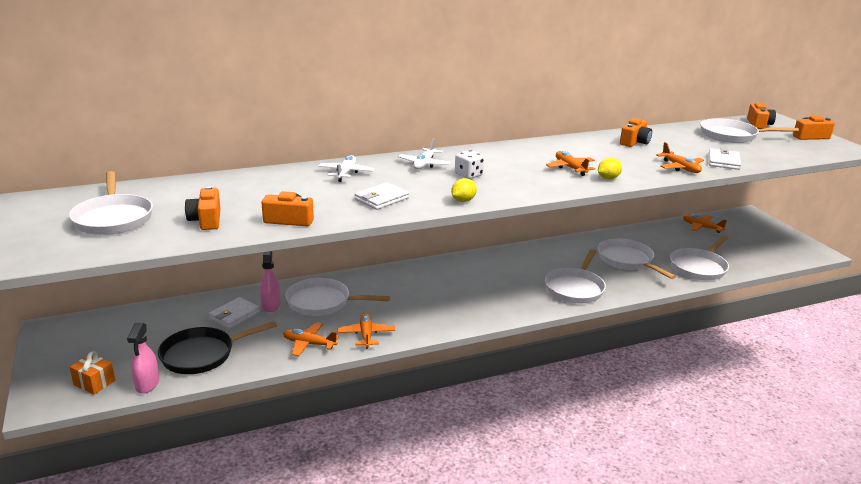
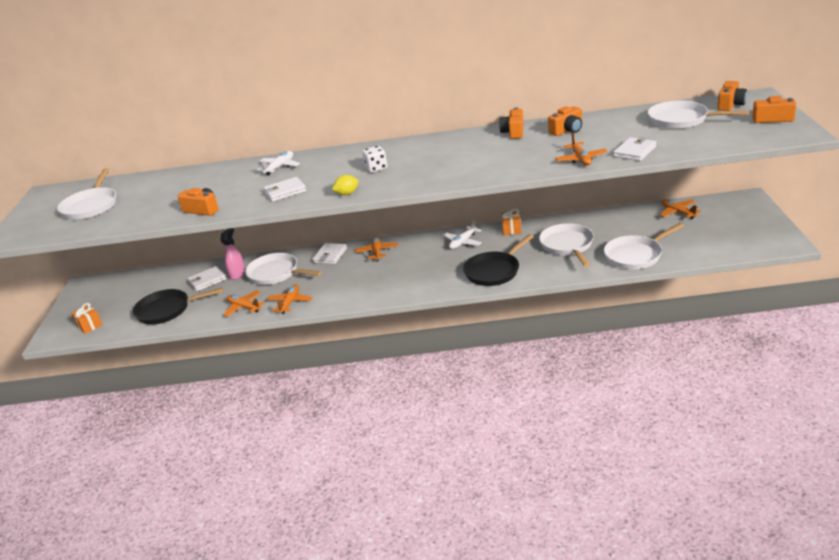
camera: 25 degrees right, 5 degrees up
pink spray bottle [127,323,159,394] -> none
orange camera [185,186,220,230] -> orange camera moved to [499,107,523,139]
white plane [398,138,451,170] -> white plane moved to [443,219,482,249]
white pan [545,249,606,304] -> black pan [463,234,534,286]
orange plane [546,151,595,176] -> orange plane moved to [355,236,398,261]
yellow lemon [598,158,622,180] -> none
none -> white wallet [312,243,347,264]
none -> orange gift [502,209,521,235]

